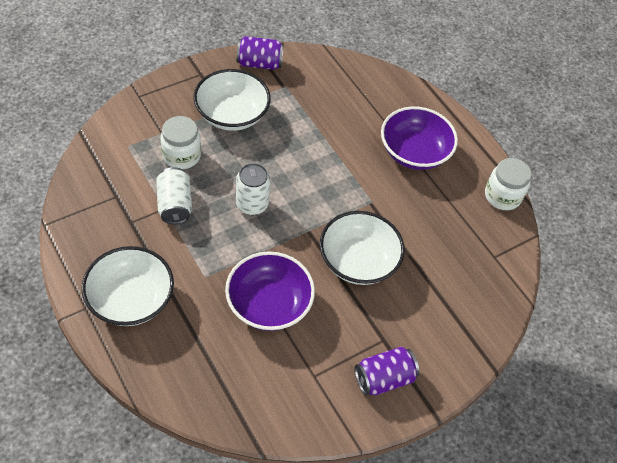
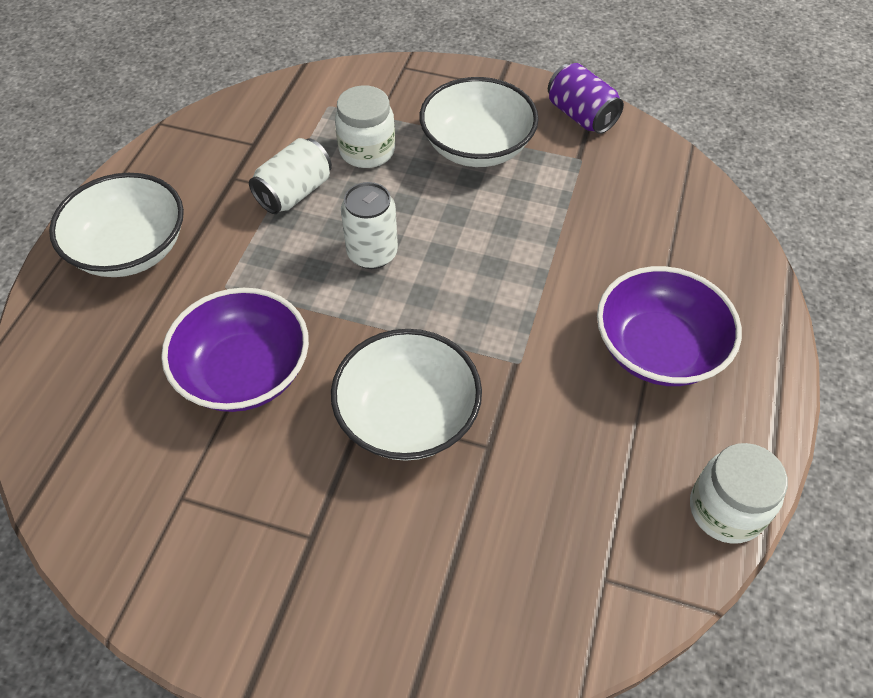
camera: 55 degrees right, 0 degrees up
purple can [355,347,419,395] -> none

